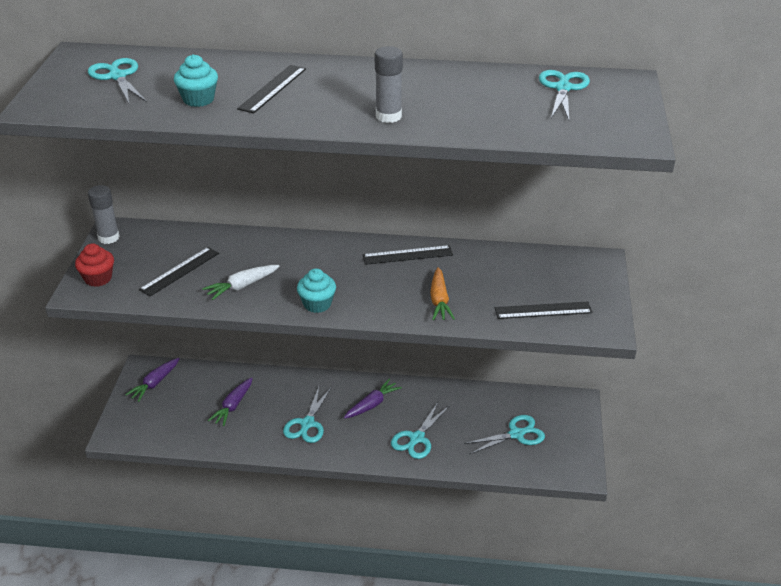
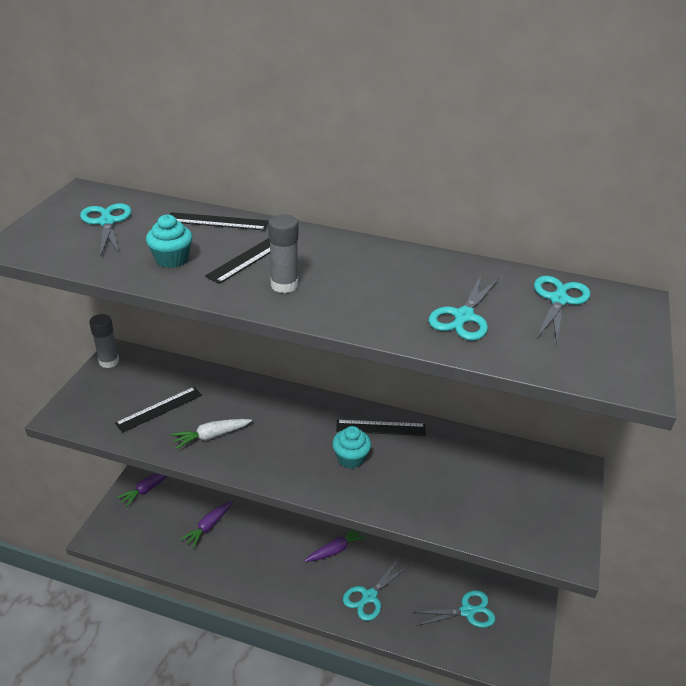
camera: 10 degrees right, 0 degrees up
red cupcake [75,243,114,287] -> none
turquoise scissors [283,387,332,443] -> turquoise scissors moved to [429,275,499,340]
turquoise cupcake [297,268,336,313] -> turquoise cupcake moved to [332,426,371,469]
grey glue stick [375,46,403,123] -> grey glue stick moved to [268,214,298,293]
orange carrot [430,267,455,320] -> none
black ruler [495,301,592,319] -> black ruler moved to [170,212,269,230]

